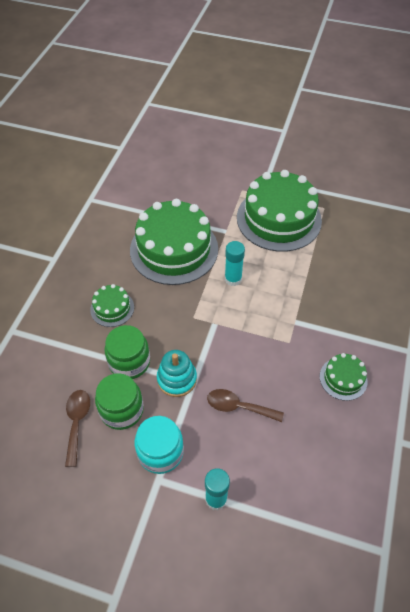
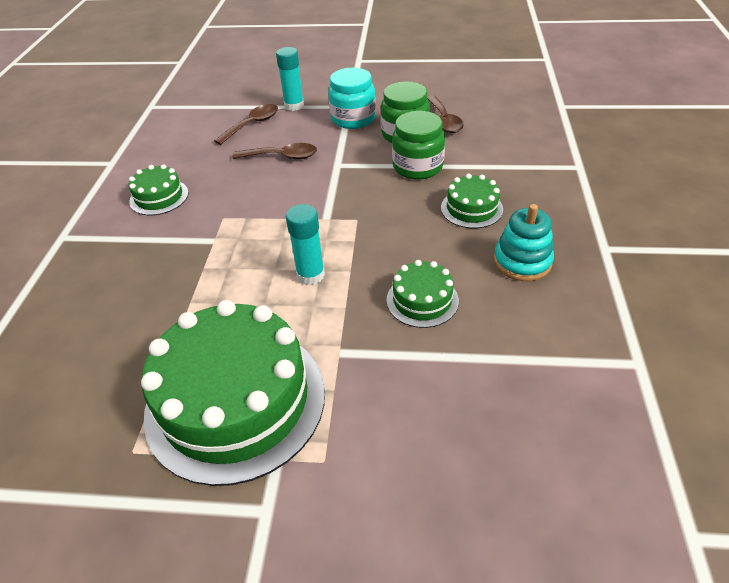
camera: 170 degrees right, 10 degrees down
green cake [130,199,218,285] -> green cake [386,260,459,328], size x0.46
turquoise stacking toy [157,350,197,397] -> turquoise stacking toy moved to [494,204,554,281]
none -> brown spoon [214,104,278,145]

